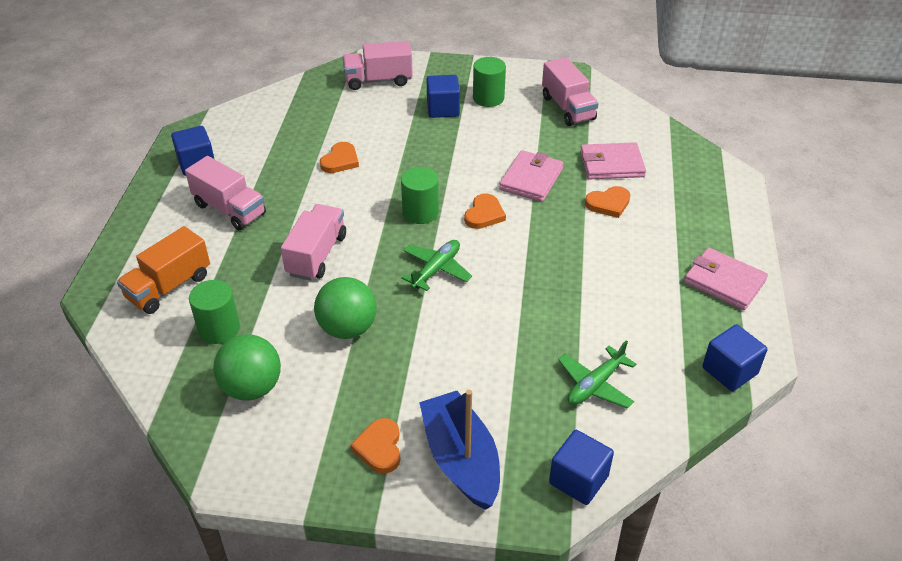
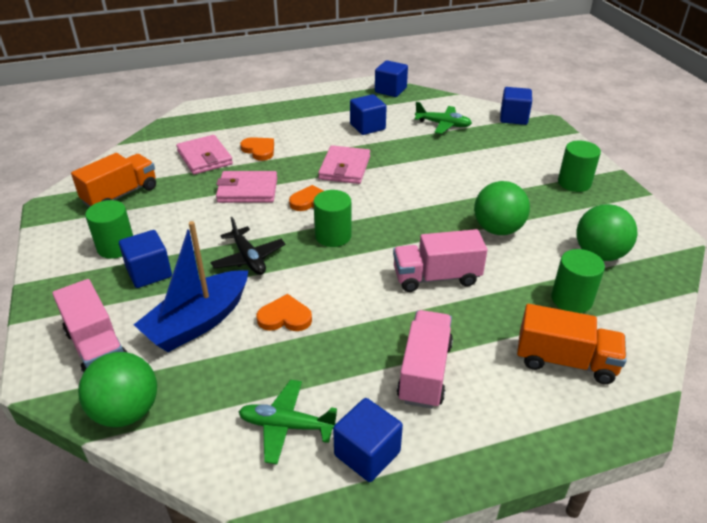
camera: 115 degrees left, 5 degrees down
orange heart [350,418,401,474] -> green cylinder [558,141,601,192]
green plane [401,240,472,291] -> green plane moved to [238,380,337,464]
blue boat [419,390,500,510] -> blue boat moved to [134,221,248,352]
pink truck [542,57,599,126] -> orange truck [71,153,156,207]
pink wallet [684,248,768,310] -> pink wallet moved to [318,145,370,184]
none -> green ball [78,352,157,427]
none -> black plane [210,217,285,275]
none -> blue cube [350,94,387,135]

